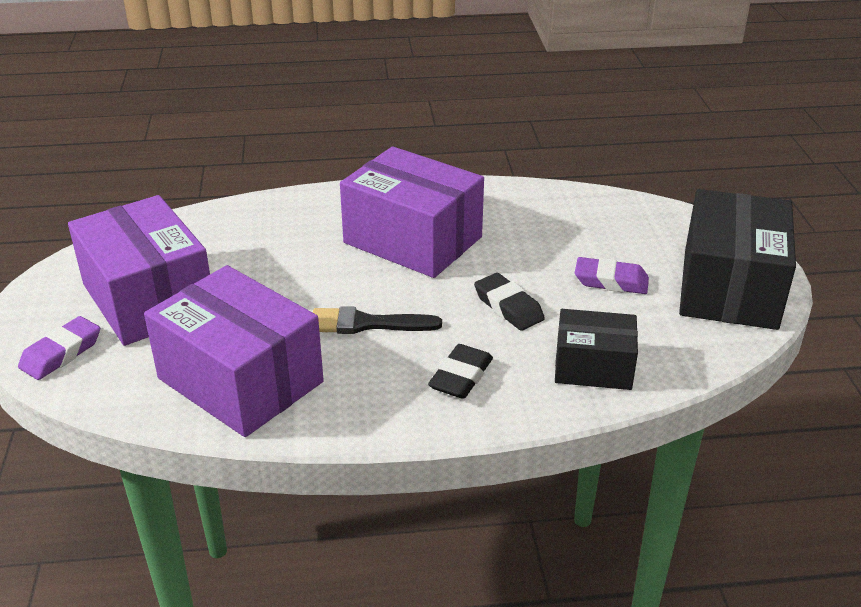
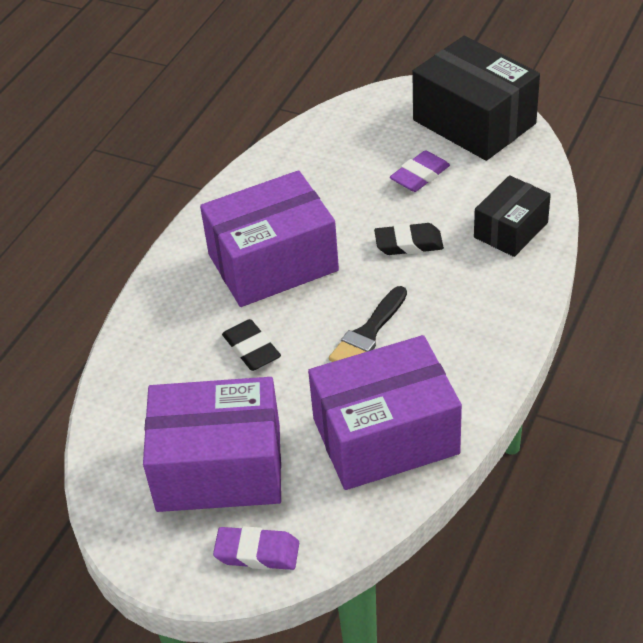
camera: 55 degrees left, 10 degrees up
purple eraser [18,316,100,380] -> purple eraser turned 60 degrees counterclockwise [213,526,299,570]
black eraser [428,344,493,399] -> black eraser moved to [222,319,281,371]

